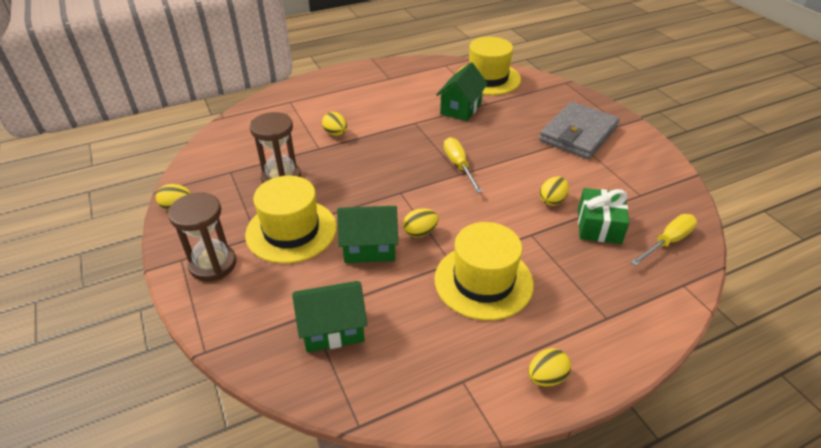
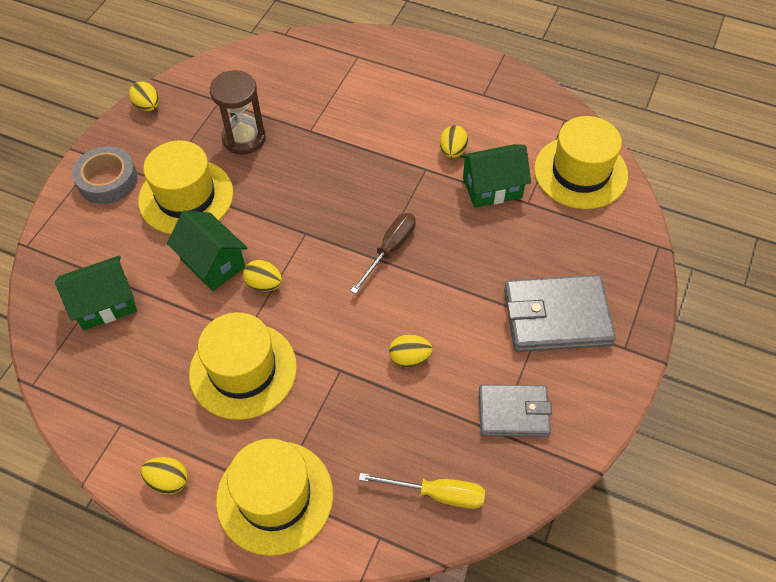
camera: 50 degrees right, 15 degrees up
brown hourglass [168,192,236,281] -> grey tape [72,146,138,204]
green house [292,281,368,352] -> green house turned 60 degrees counterclockwise [55,256,137,330]
yellow egg [322,112,347,136] -> yellow egg moved to [440,125,468,158]
yellow screwdriver [444,137,482,193] -> brown screwdriver [350,213,416,294]
green gift [578,188,630,244] -> none
none -> yellow hat [216,439,333,556]
none -> grey wallet [479,384,552,437]

